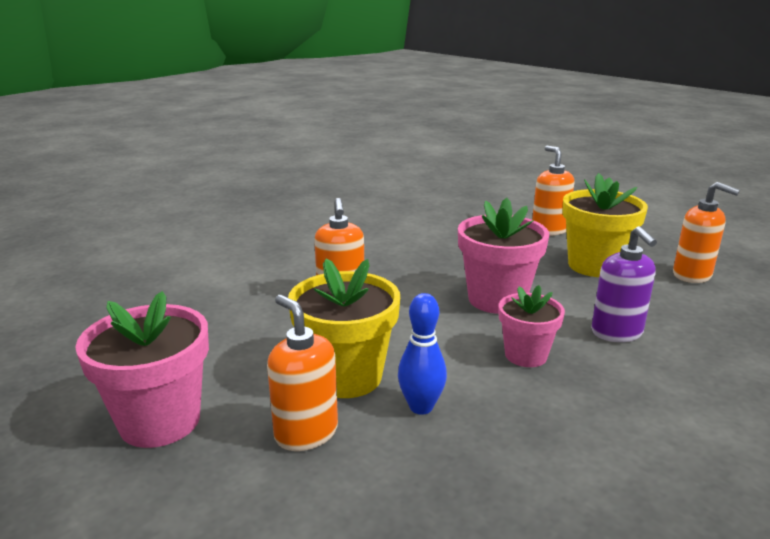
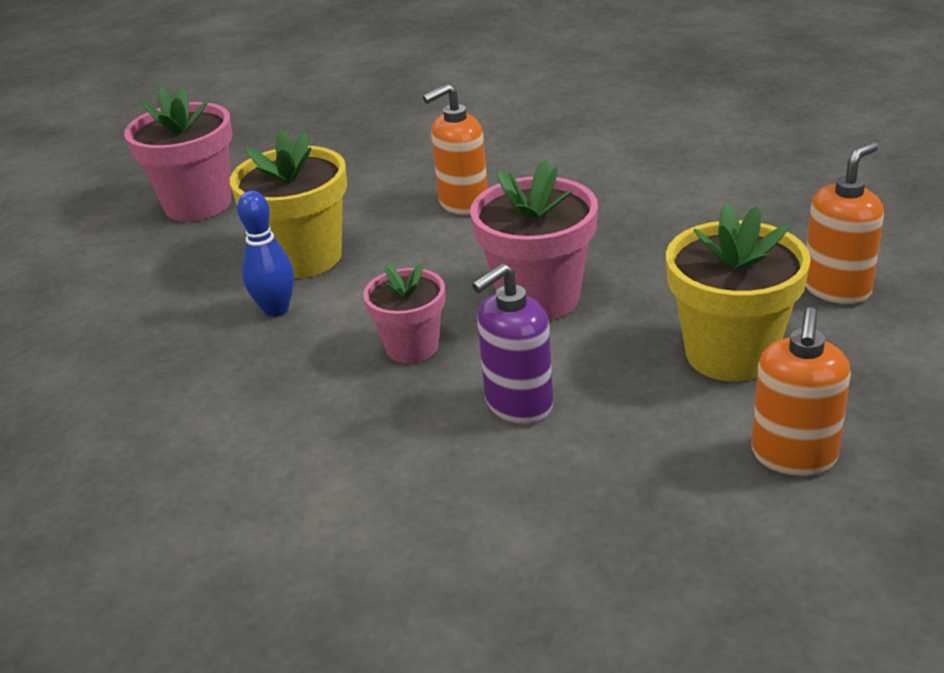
camera: 70 degrees right, 10 degrees up
orange soap dispenser [267,295,338,451] -> none

